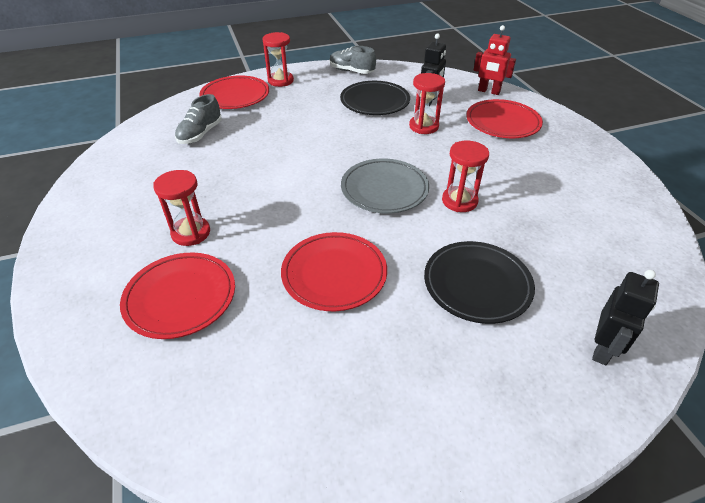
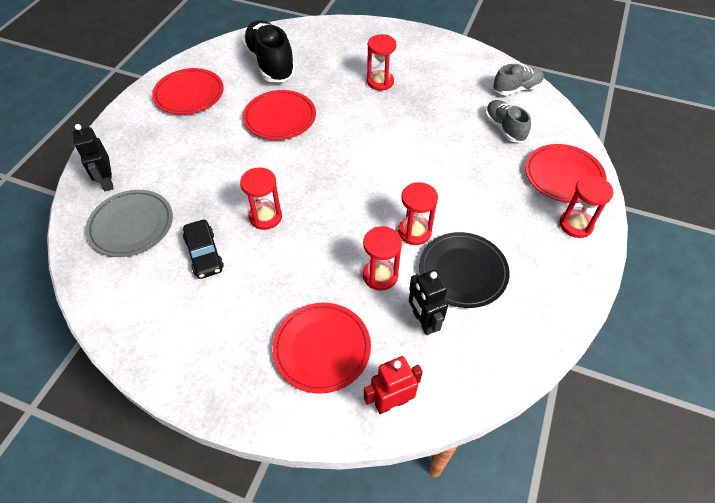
camera: 130 degrees right, 10 degrees up
red plate [120,253,235,339] -> red plate moved to [152,68,224,115]
grey shoe [330,46,376,74] -> grey shoe moved to [493,64,544,95]
grey plate [341,159,429,213] -> grey plate moved to [85,190,173,257]
black plate [424,241,535,324] -> none
none -> black car [183,220,224,279]
none -> black shoe [242,20,296,82]
none -> red hourglass [398,182,438,245]

